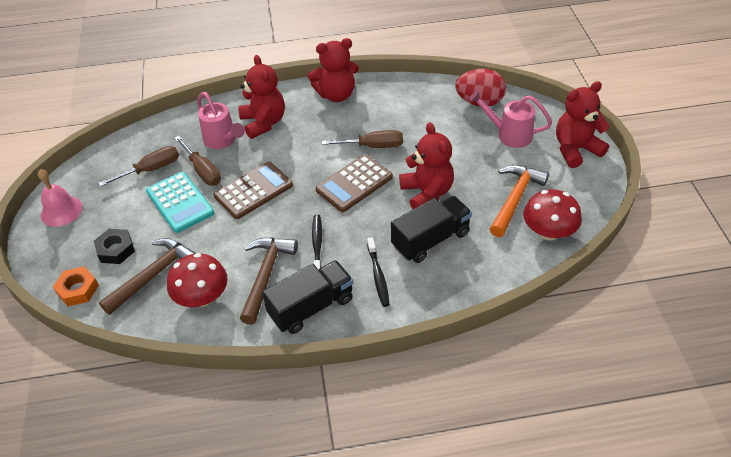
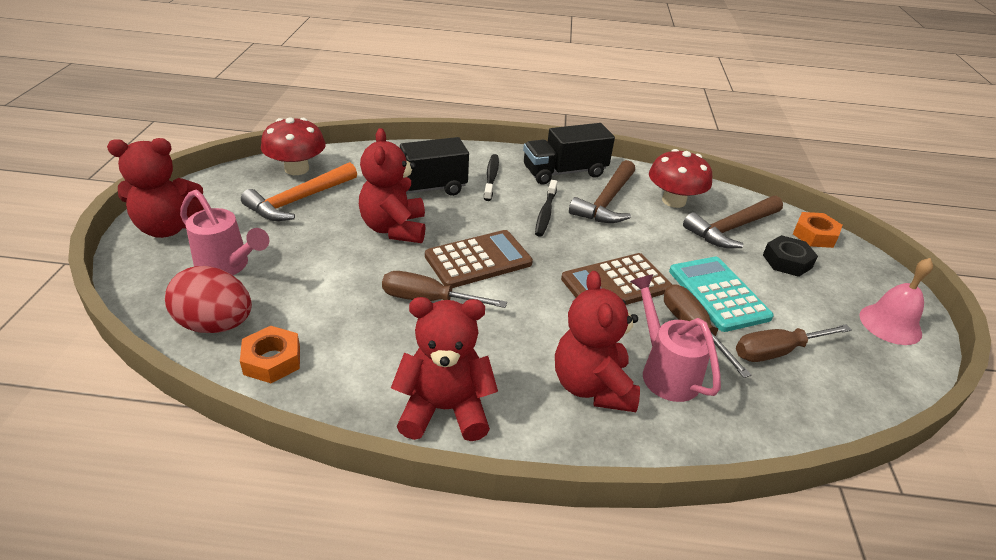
camera: 170 degrees left, 10 degrees down
none -> orange nut [240,326,300,383]

